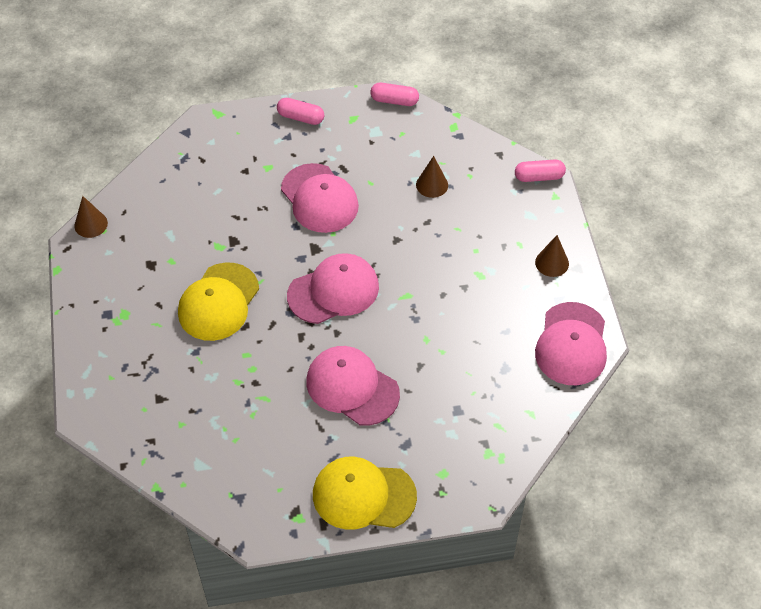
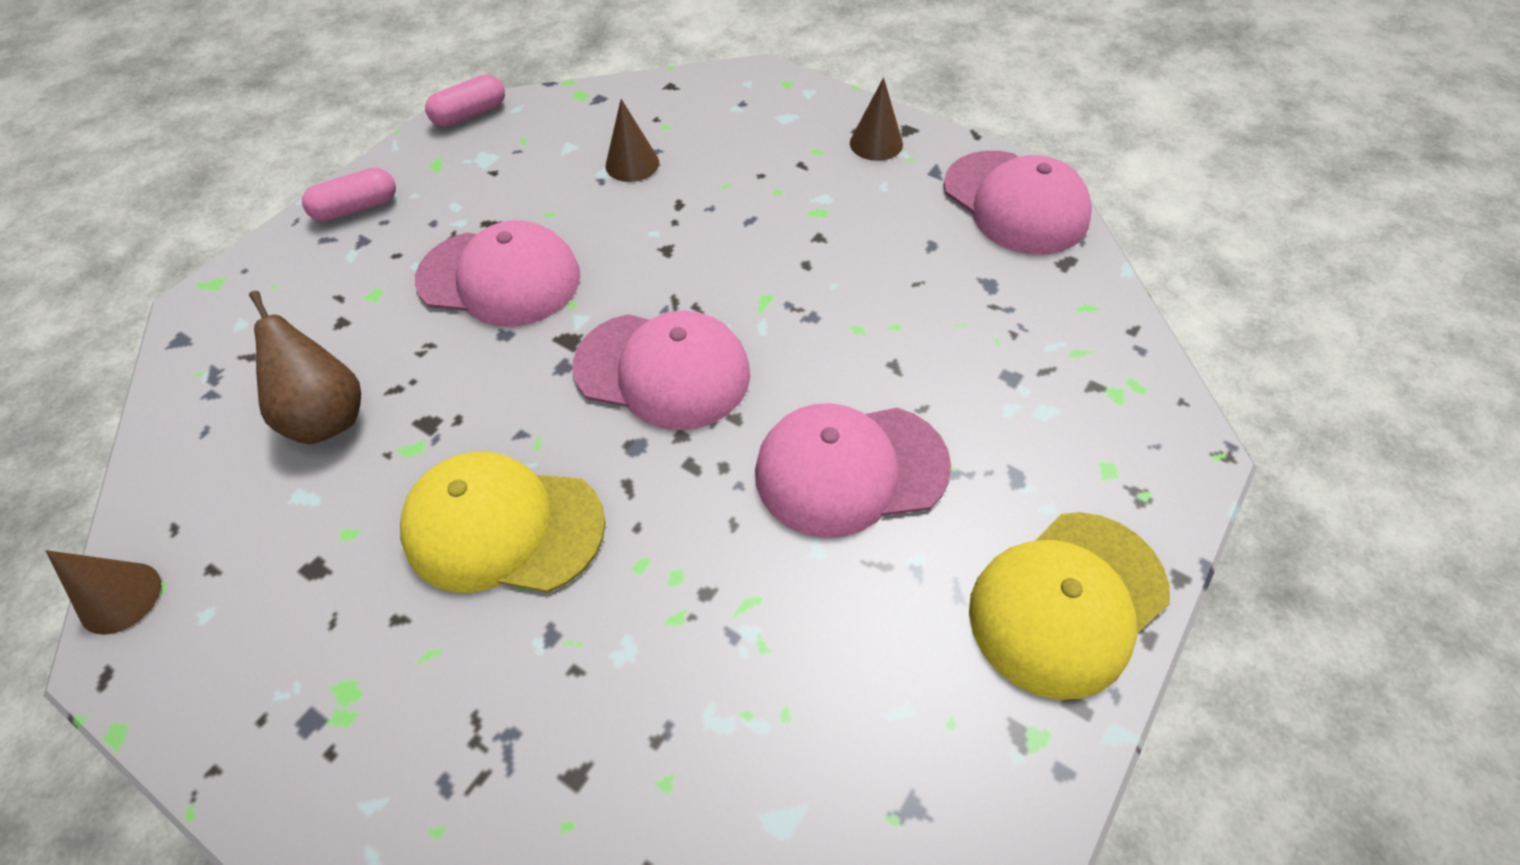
camera: 45 degrees left, 0 degrees up
yellow cap [178,262,259,341] -> yellow cap turned 120 degrees clockwise [400,452,605,593]
pink cap [287,253,379,324] -> pink cap turned 90 degrees clockwise [573,310,750,430]
pink capsule [515,159,566,182] -> none
none -> brown pear [249,291,361,445]

